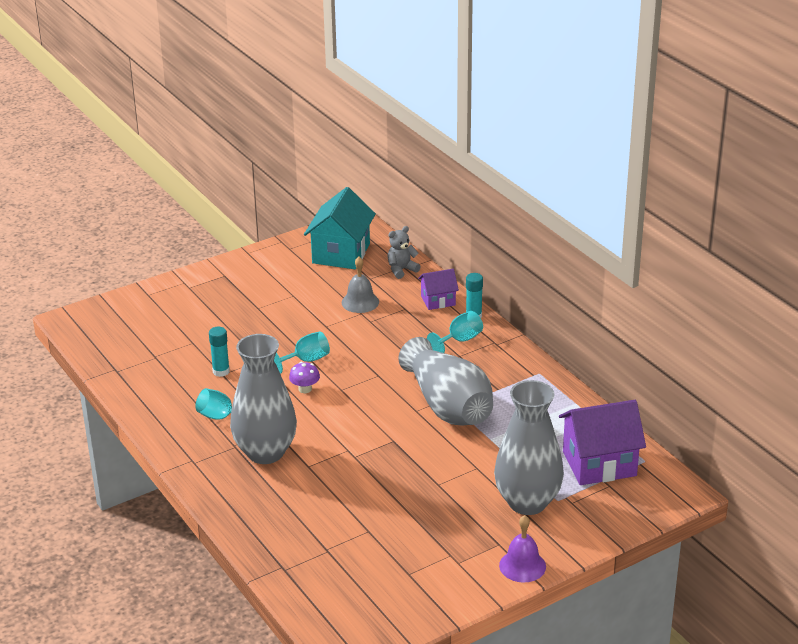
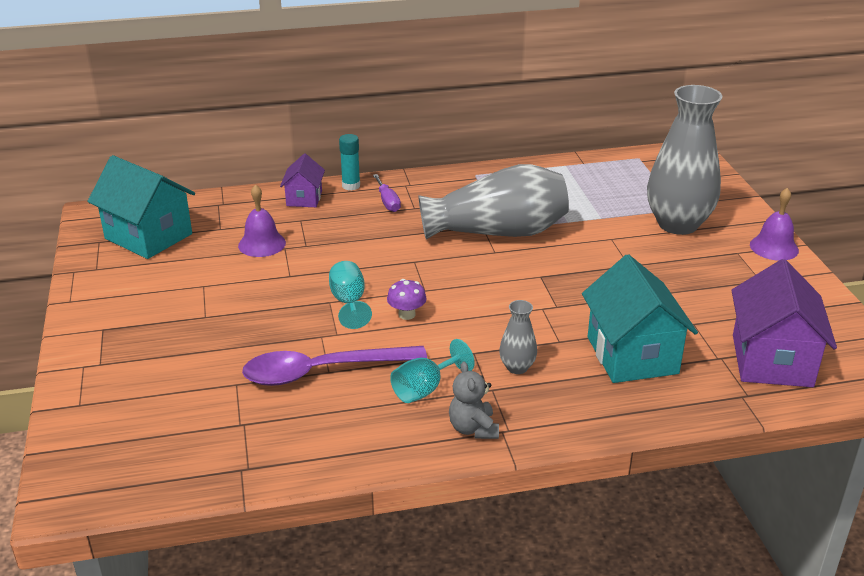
camera: 70 degrees left, 0 degrees up
turquoise glue stick [209,327,230,377] -> purple spoon [242,346,427,386]
grey vase [230,334,297,464] -> grey vase [499,300,537,374], size x0.44
grey bell [342,257,379,313] -> purple bell [238,184,286,257]
grey teddy bear [388,226,421,279] -> grey teddy bear moved to [449,362,499,439]
turquoise goblet [427,311,483,353] -> purple screwdriver [373,174,401,212]
purple house [559,400,646,485] -> purple house moved to [731,259,837,387]
none -> turquoise house [582,254,698,383]

